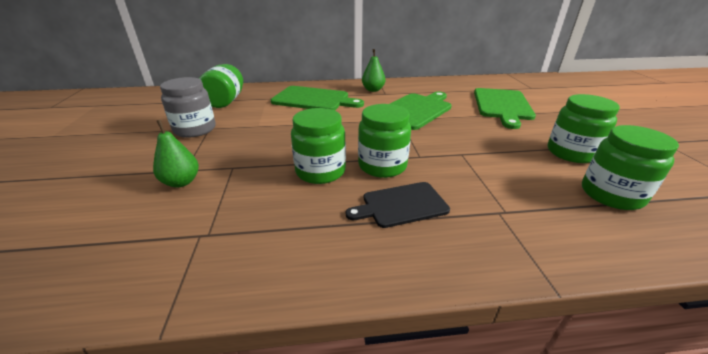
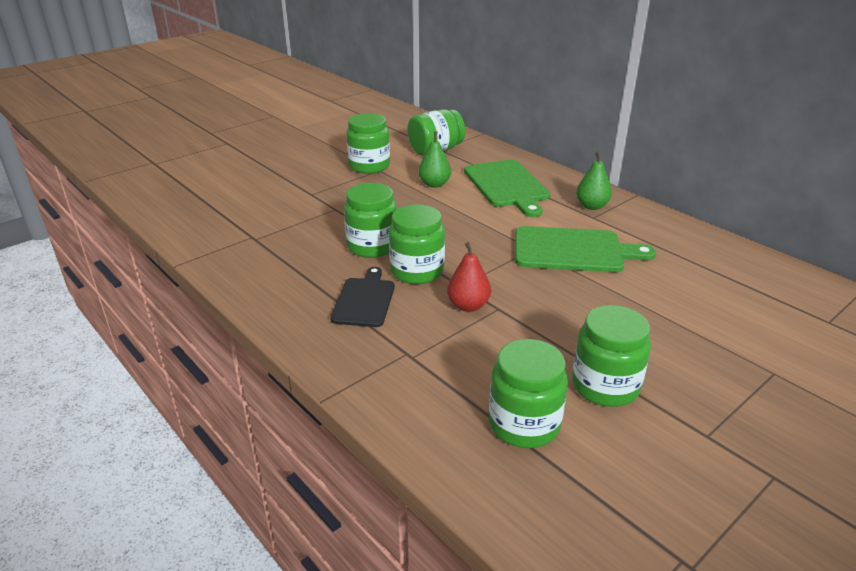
camera: 55 degrees right, 0 degrees up
green pear [153,120,199,188] -> green pear moved to [418,131,451,188]
grey jar [160,77,216,138] -> green jar [346,113,390,174]
black cutting board [346,182,450,228] -> black cutting board turned 60 degrees clockwise [330,267,395,327]
green cutting board [474,88,536,129] -> none
none -> red pear [447,242,491,312]

